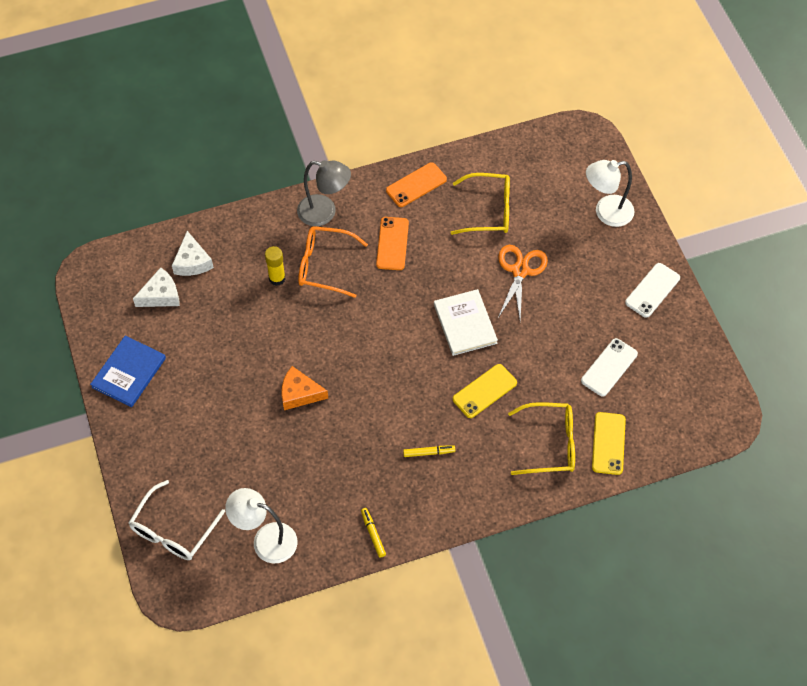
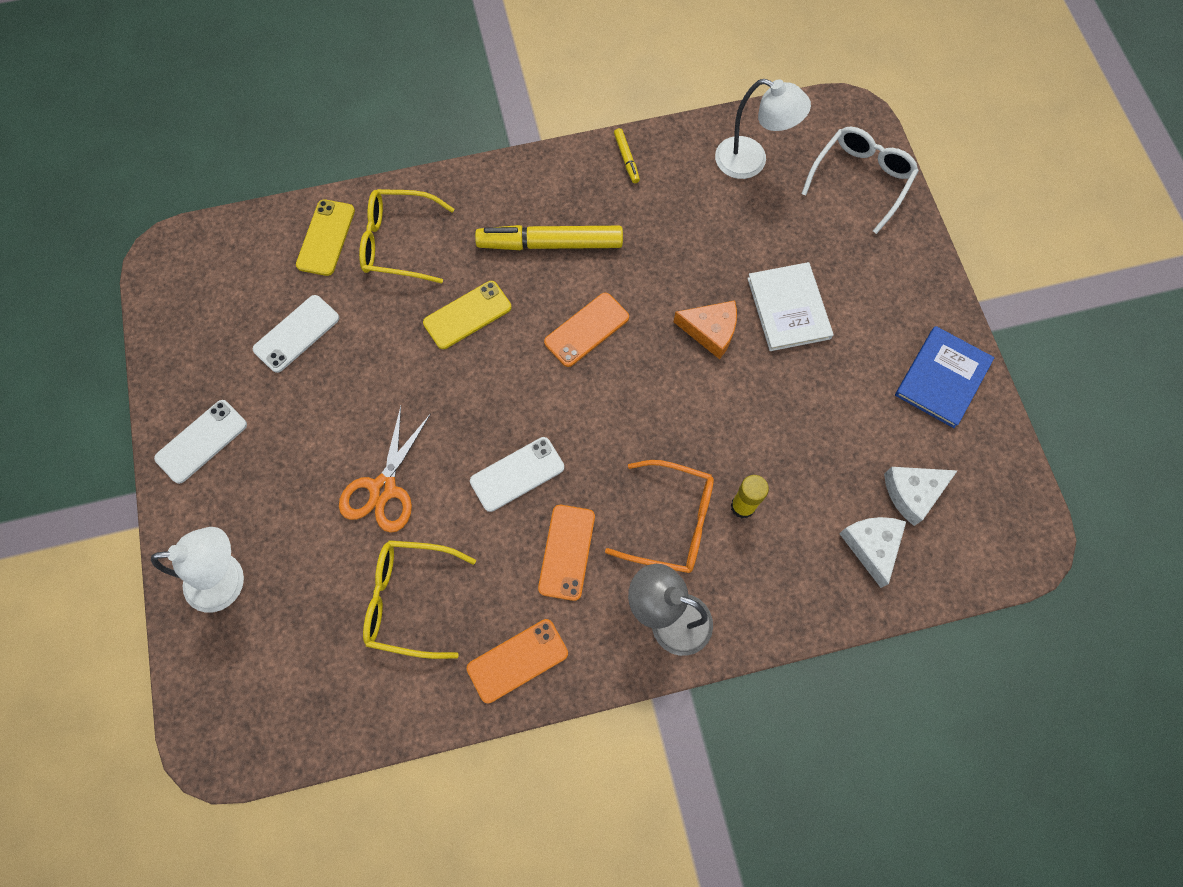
camera: 175 degrees left, 10 degrees up
yellow marker [403,445,455,457] -> yellow marker [475,225,623,250], size x2.24
white book [434,289,498,356] -> white book moved to [747,262,833,351]
none -> white phone [470,437,564,512]
none -> orange phone [544,293,629,367]

